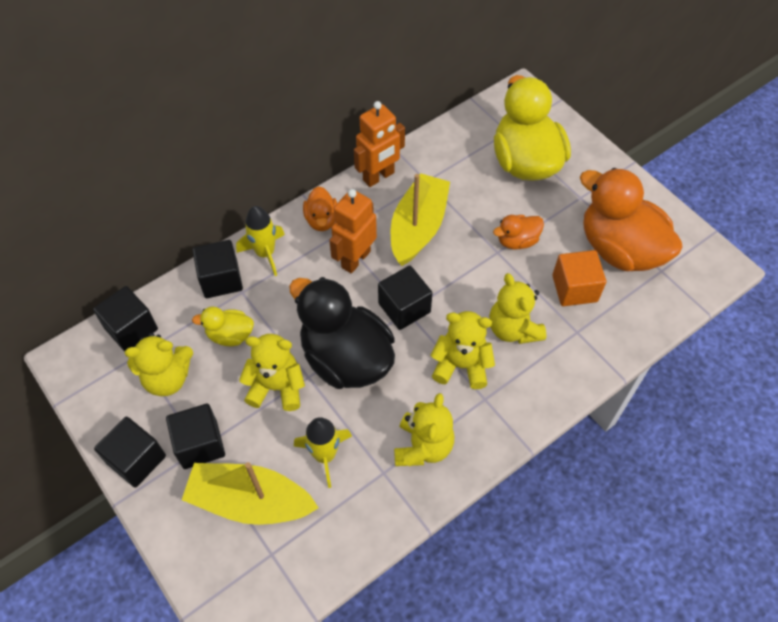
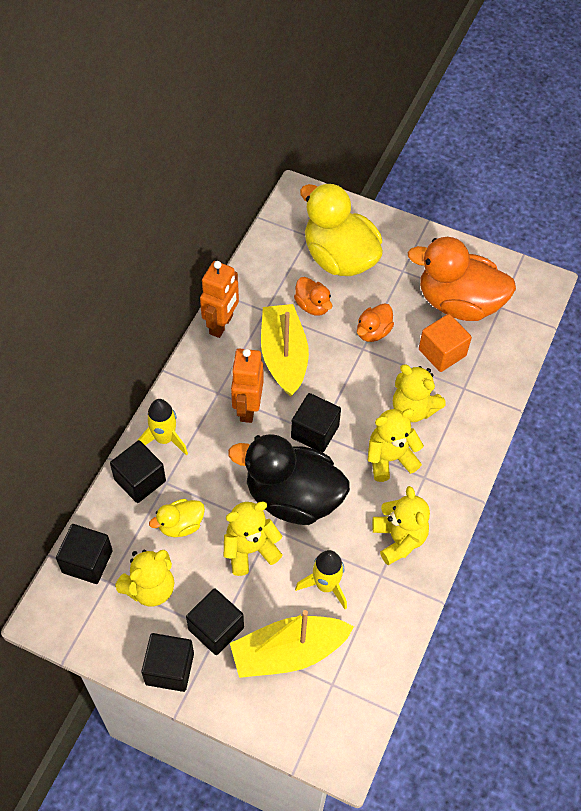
camera: 30 degrees left, 0 degrees up
orange duck [303,186,337,231] -> orange duck moved to [294,277,332,316]

